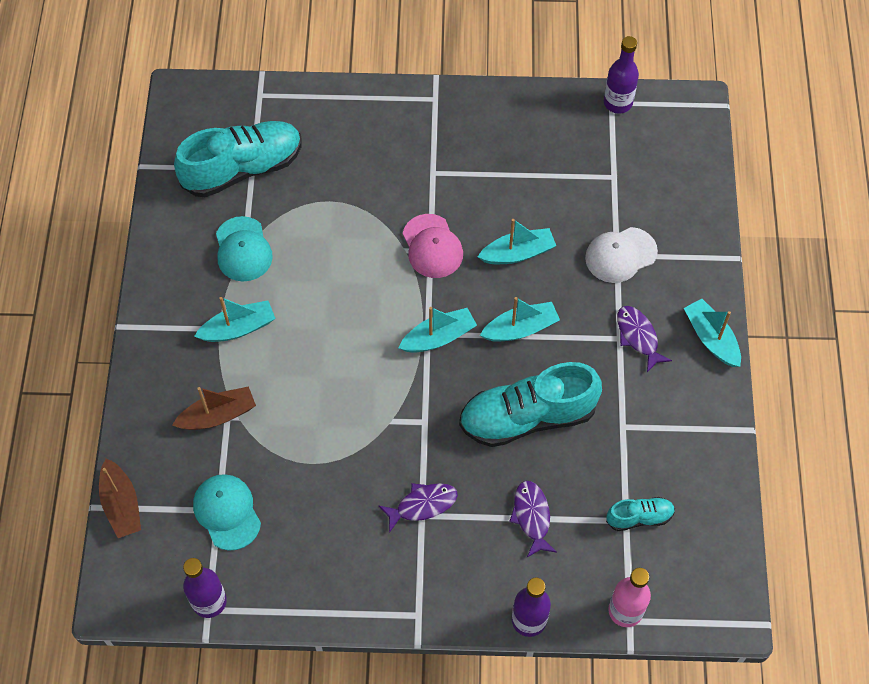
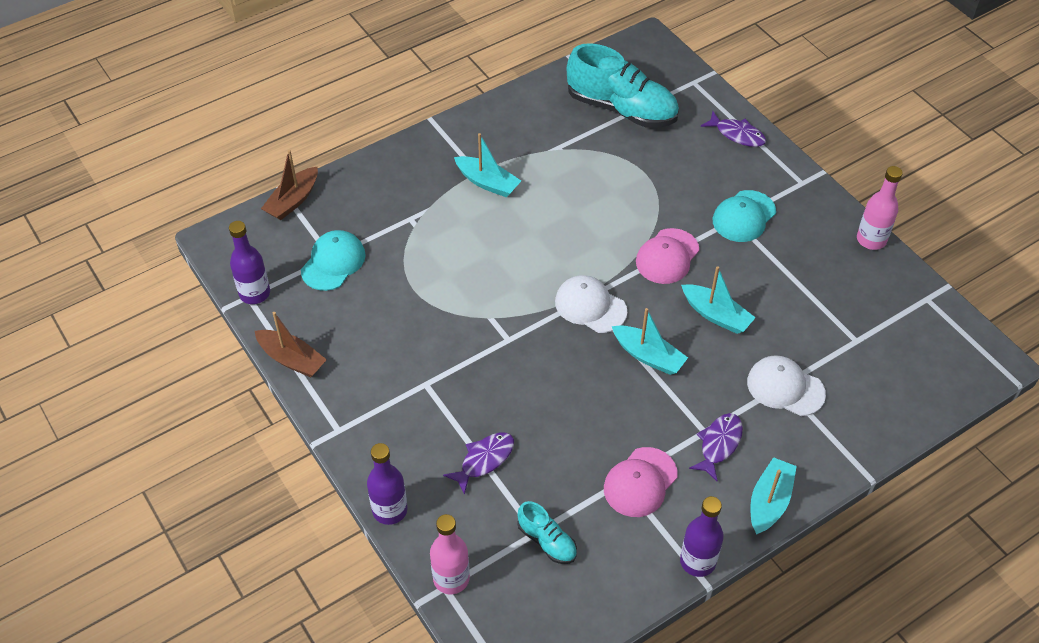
camera: 55 degrees right, 10 degrees down
brown boat [172,386,256,430] -> brown boat moved to [255,312,327,377]
turquoise cap [216,216,273,282] -> turquoise cap moved to [713,190,776,242]
purple fish [378,483,458,533] -> purple fish moved to [701,111,766,147]
turquoise boat [399,307,477,353] -> white cap [555,275,627,333]
turquoise shoe [459,362,602,447] -> none
purple bottle [604,36,639,114] -> purple bottle moved to [680,496,724,577]
none -> pink cap [604,447,678,517]
none -> pink bottle [857,166,903,250]

